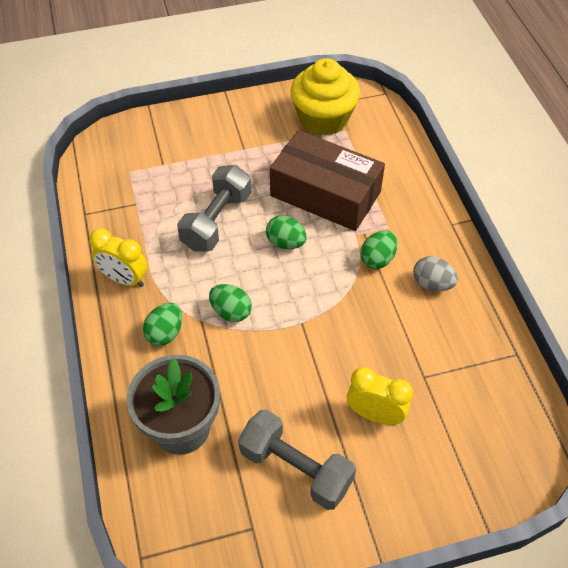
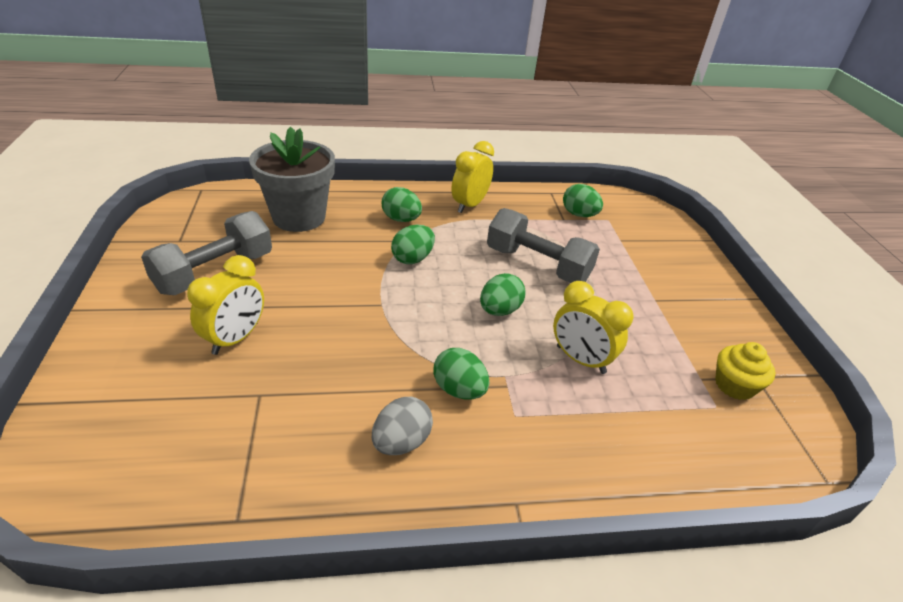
camera: 95 degrees right, 15 degrees down
brown box [270,130,385,231] -> yellow clock [553,281,634,374]
yellow cupcake [290,58,360,136] -> yellow cupcake [715,342,776,400], size x0.51
none -> green egg [563,184,603,217]

